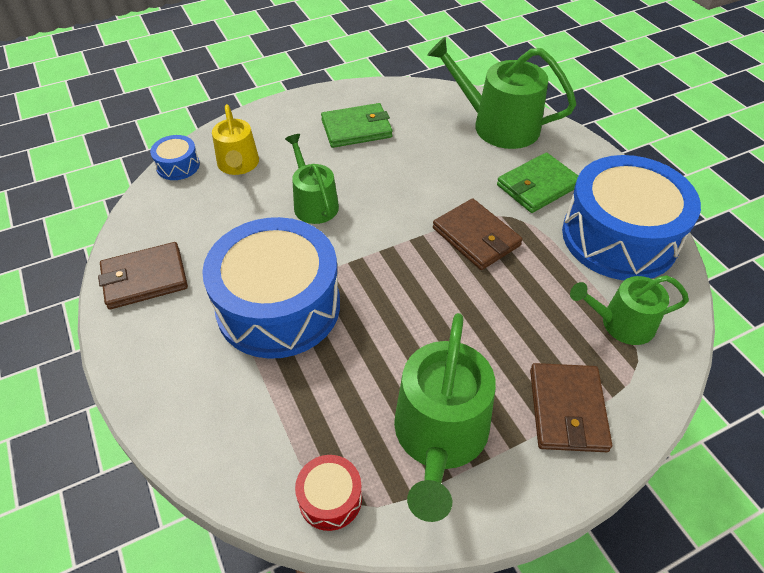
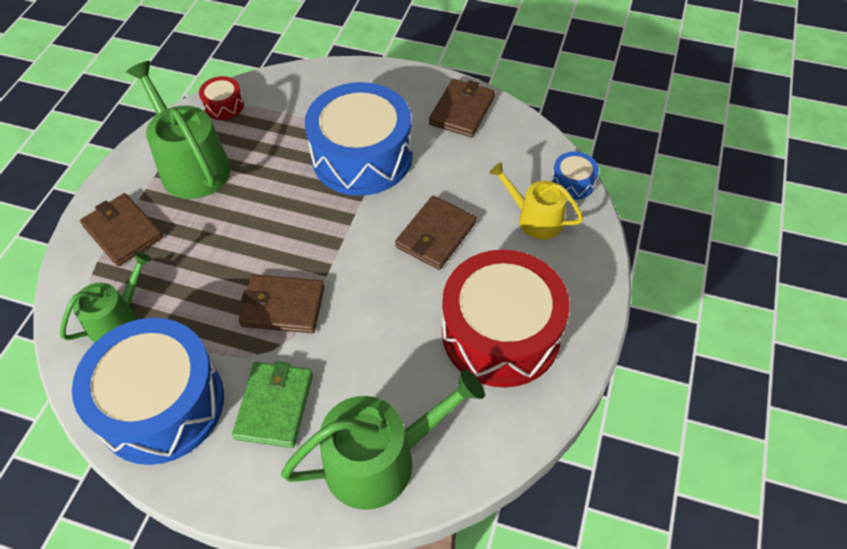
camera: 135 degrees right, 5 degrees up
green watering can [285,134,339,224] -> brown wallet [395,196,476,270]
green wallet [321,103,393,148] -> red drum [442,250,570,387]

